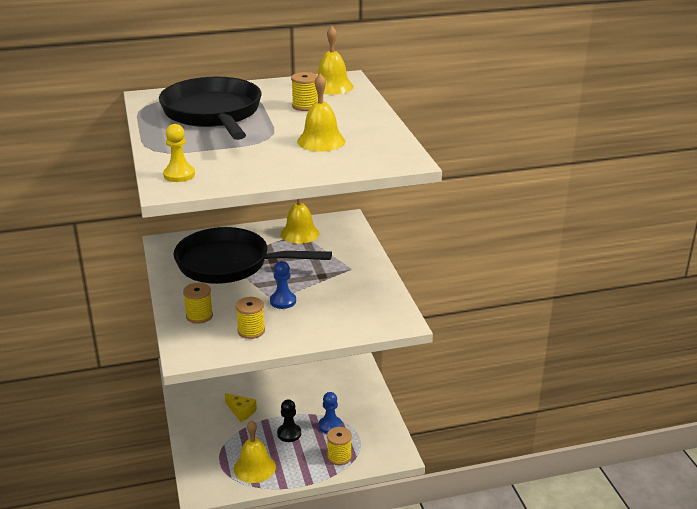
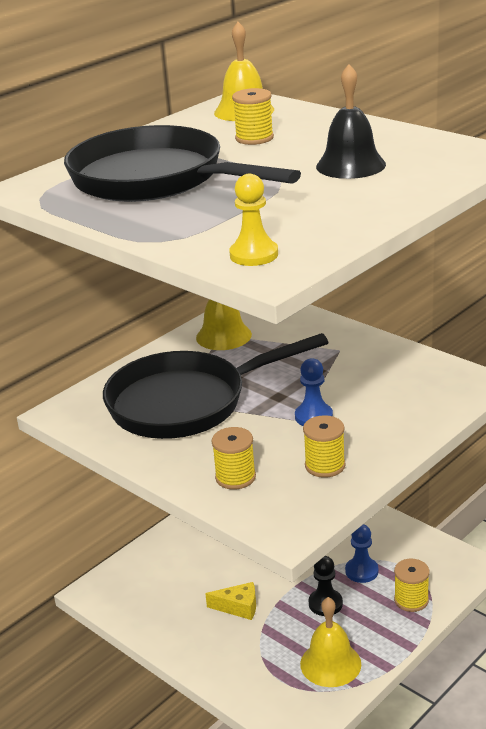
camera: 30 degrees left, 0 degrees up
yellow bell [297,74,345,152] -> black bell [316,64,386,179]

